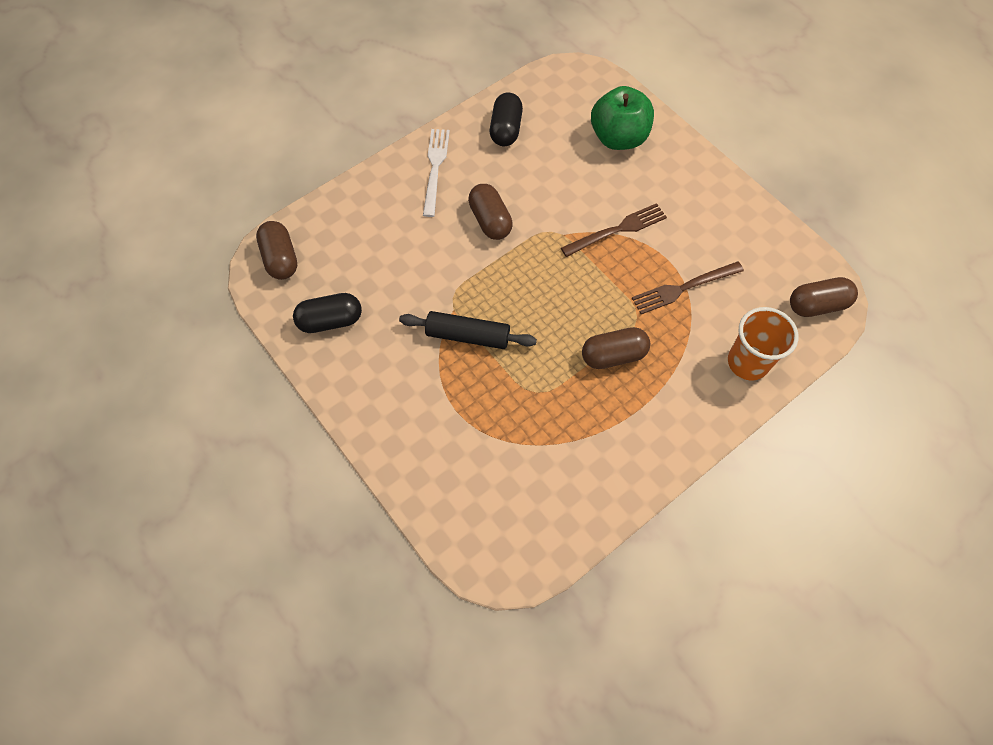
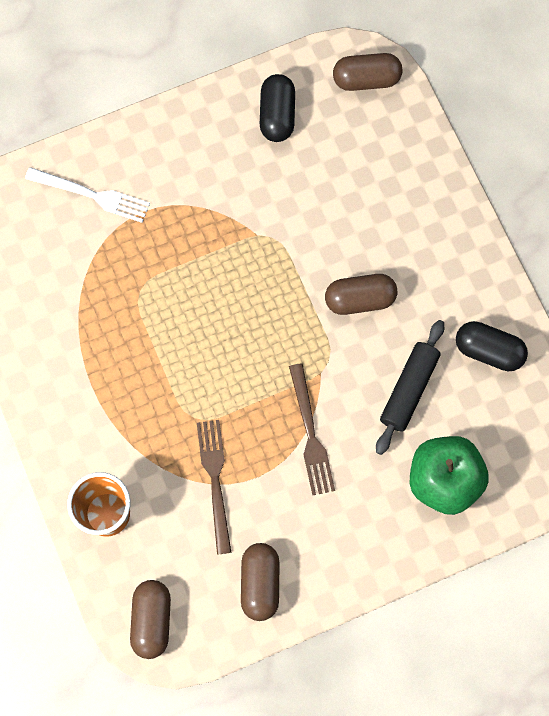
camera: 105 degrees right, 10 degrees up
black rolling pin [399,311,537,349] -> black rolling pin moved to [376,320,444,455]
white fork [423,129,450,217] -> white fork moved to [25,167,150,223]
brown capsule [582,327,650,369] -> brown capsule moved to [241,543,280,621]

